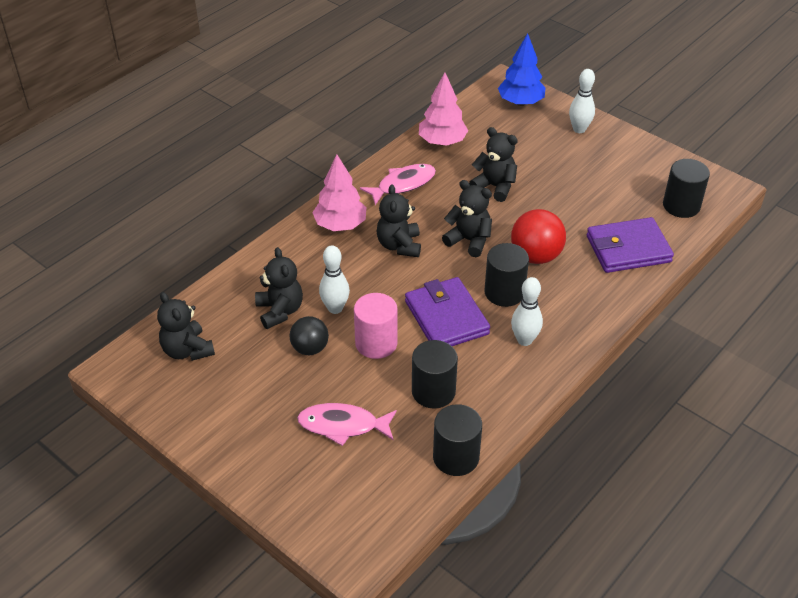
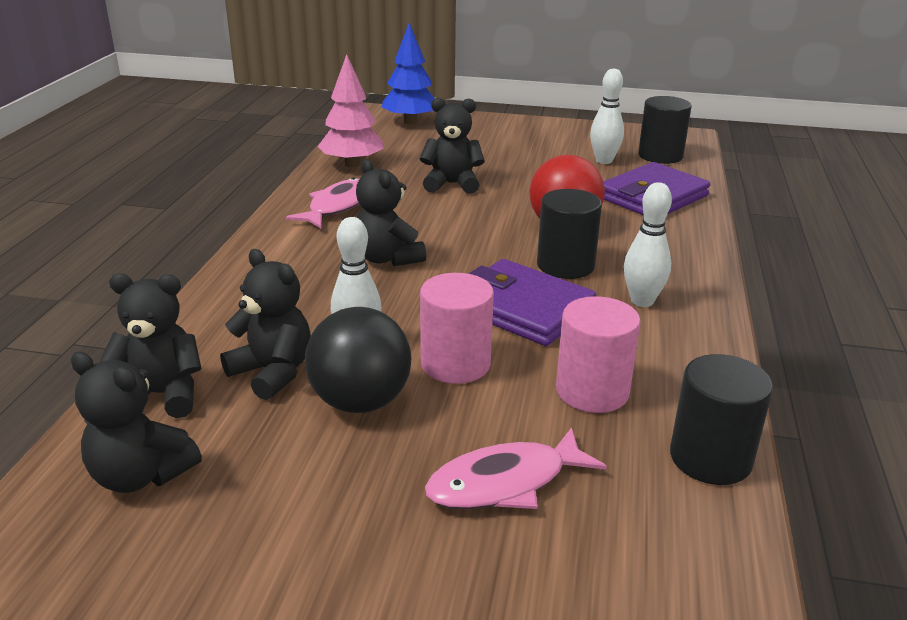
camera: 30 degrees left, 15 degrees down
black ball [289,316,329,355] -> black ball [305,307,411,413], size x1.52
pink tree [312,155,366,231] -> none
black cylinder [412,340,458,409] -> pink cylinder [556,296,641,413]
black teddy bear [442,180,492,257] -> black teddy bear moved to [100,273,201,418]
white bowling pin [569,69,595,133] -> white bowling pin moved to [590,69,624,164]

